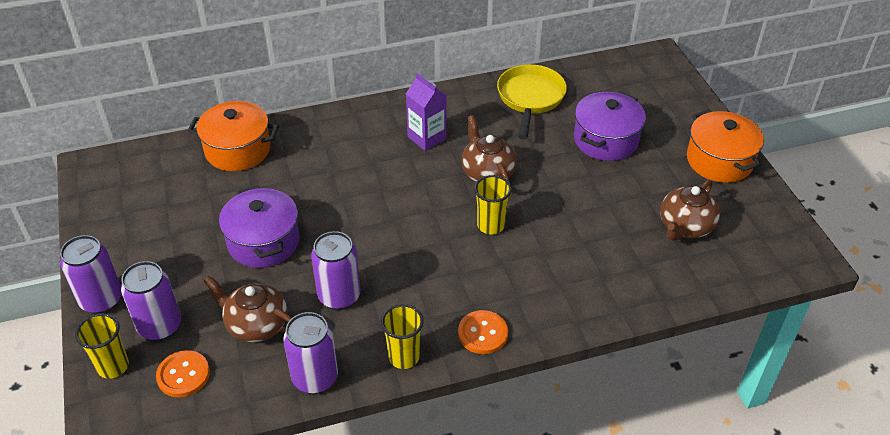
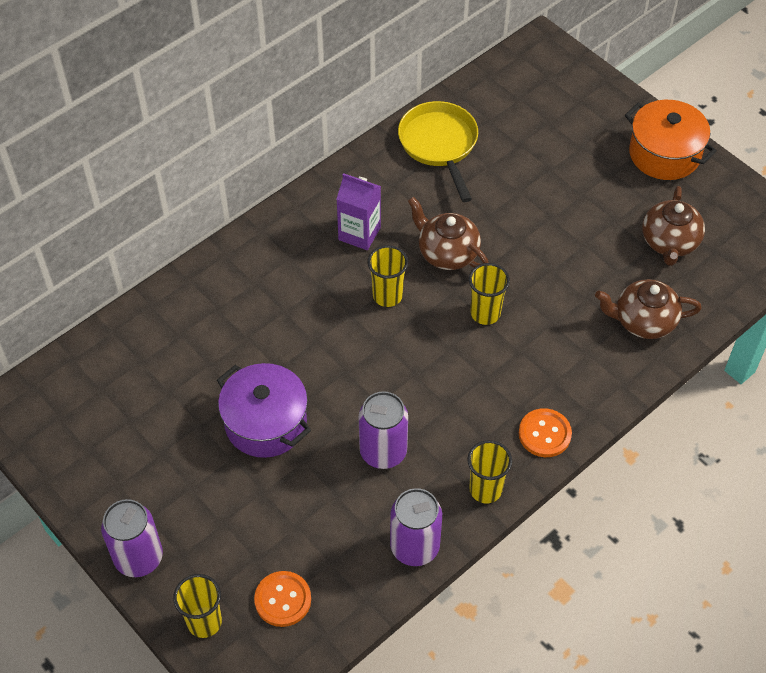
camera: 25 degrees left, 10 degrees up
purple can [121,261,181,341] -> none
orange pot [188,101,279,171] -> none
brown teapot [204,276,292,342] -> brown teapot moved to [595,279,702,339]
purple pot [574,92,646,161] -> none
none -> yellow cup [368,245,408,307]

